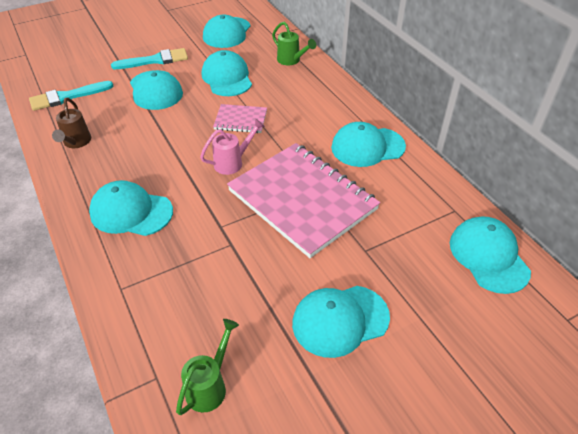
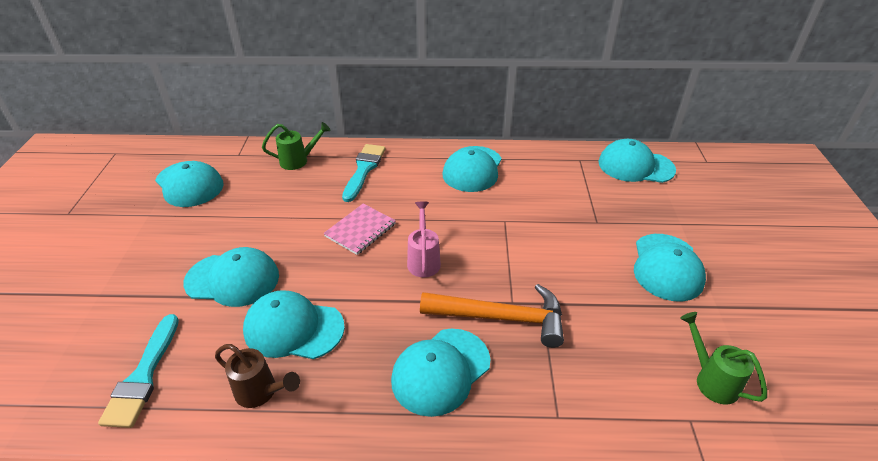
camera: 60 degrees left, 5 degrees down
turquoise brush [111,48,188,69] -> turquoise brush moved to [342,144,386,202]
turquoise cap [202,50,252,96] -> turquoise cap moved to [243,290,345,359]
pink notebook [227,143,380,258] -> none
none -> orange hammer [420,284,564,348]

